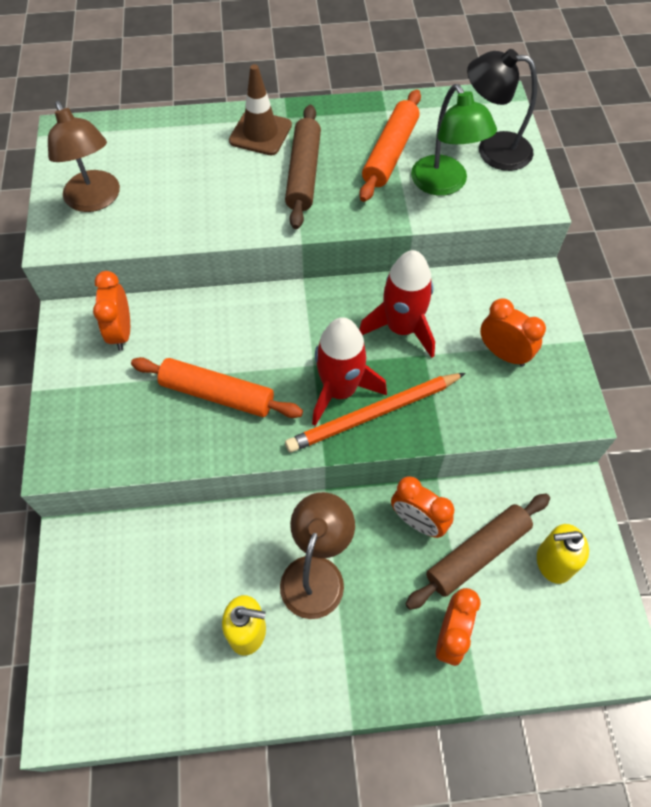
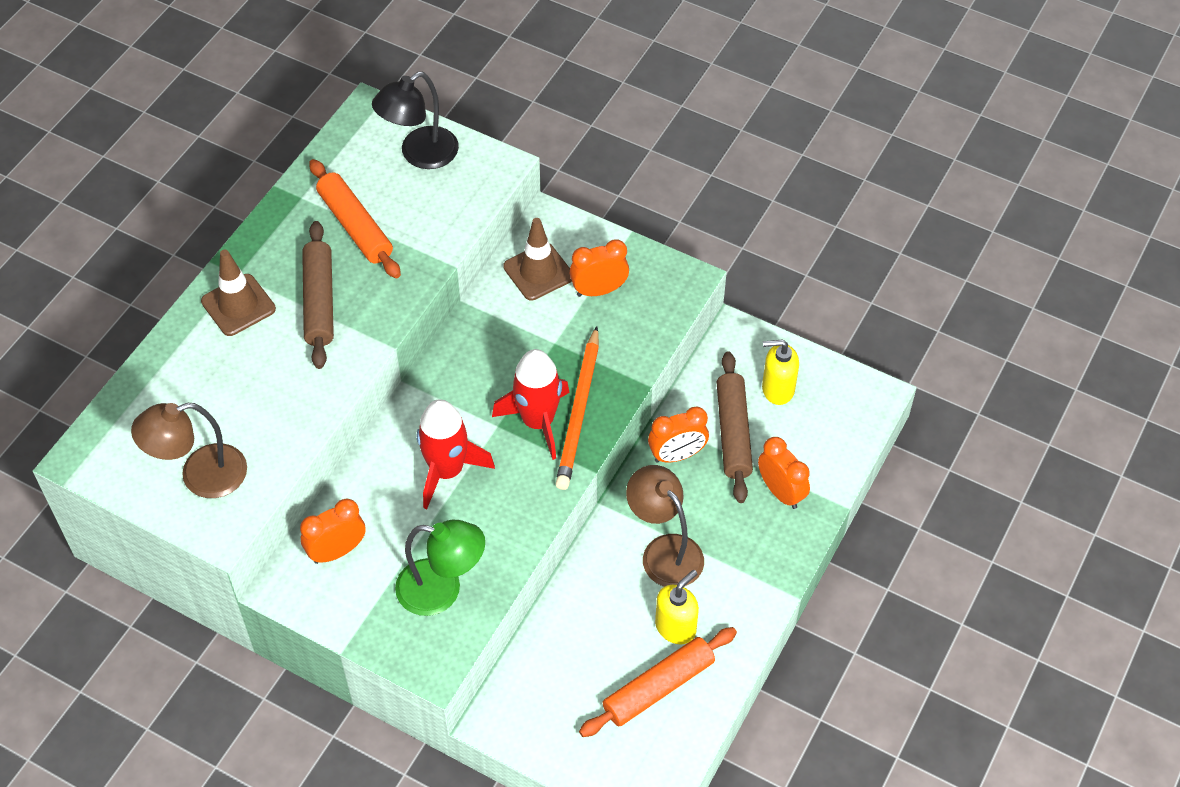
camera: 55 degrees left, 5 degrees down
brown lamp [48,101,120,212] -> brown lamp turned 150 degrees clockwise [131,403,247,498]
orange clock [93,271,130,351] -> orange clock turned 120 degrees clockwise [300,499,366,564]
orange rolling pin [131,357,303,418] -> orange rolling pin moved to [579,627,737,737]
brown rolling pin [285,105,321,229] -> brown rolling pin turned 45 degrees clockwise [302,221,334,369]
red rocket [359,250,435,358] -> red rocket moved to [417,399,495,509]
green lamp [411,84,497,196] -> green lamp moved to [395,520,485,616]
yellow soap dispenser [537,524,589,584] -> yellow soap dispenser turned 60 degrees clockwise [762,339,799,405]
none -> brown traffic cone [503,218,572,300]

